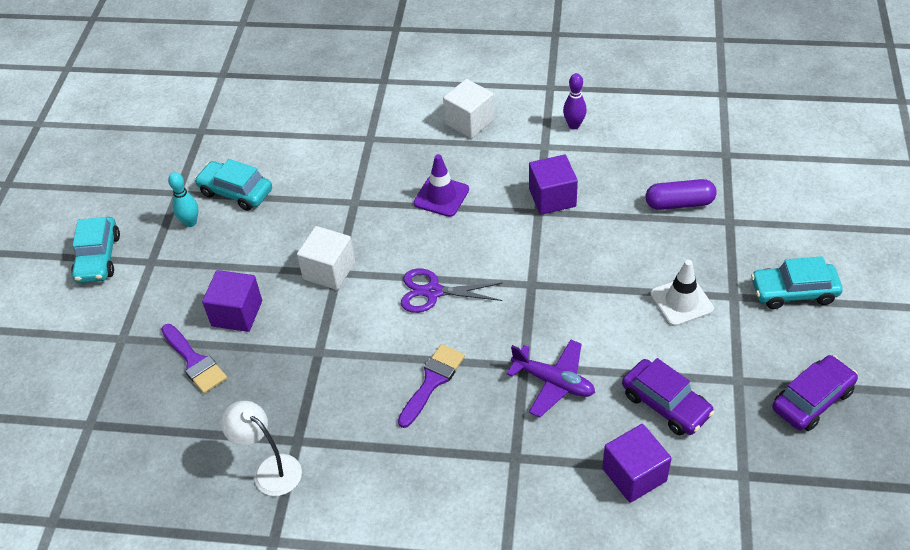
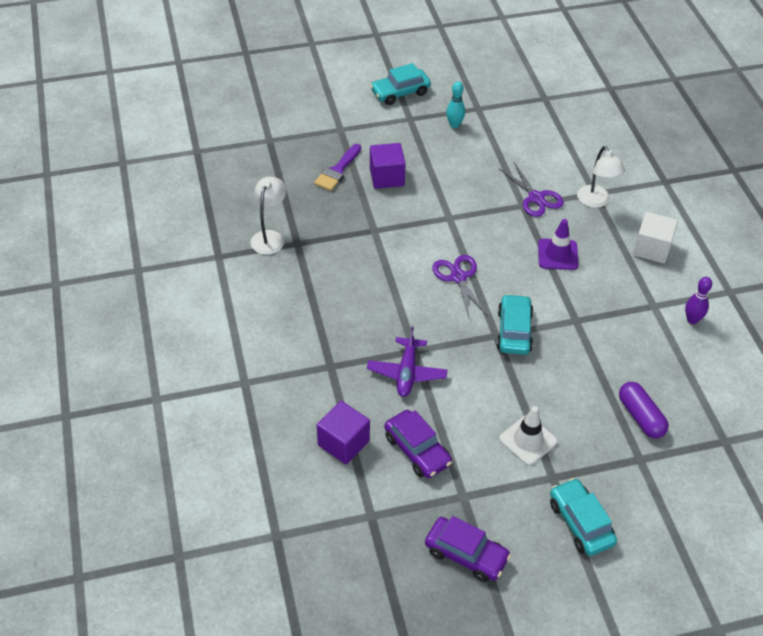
camera: 65 degrees right, 0 degrees up
turquoise car [195,159,272,211] -> turquoise car moved to [496,294,534,355]
white cube [297,226,355,290] -> none
purple brush [398,344,465,428] -> none
purple cube [529,155,578,215] -> none
purple car [622,358,715,435] -> purple car turned 60 degrees counterclockwise [384,410,452,478]
none -> purple scissors [499,162,564,217]
none -> white lamp [577,146,625,208]

